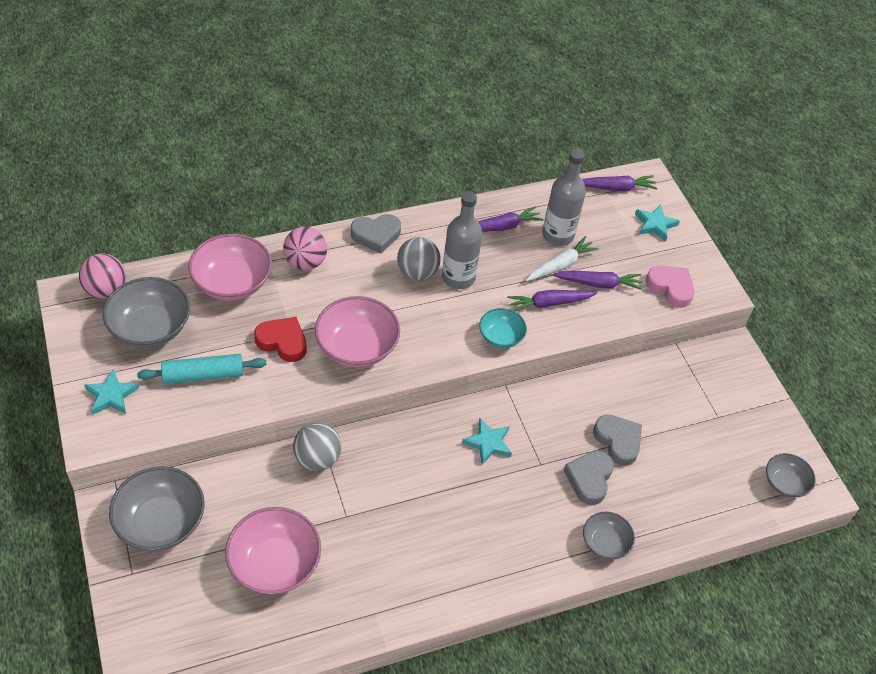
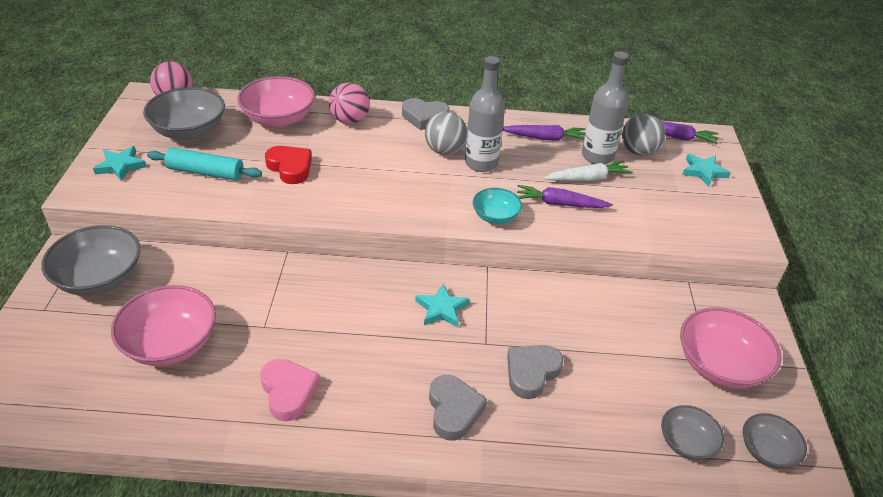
camera: 25 degrees right, 10 degrees down
grey ball [293,423,341,471] -> grey ball moved to [622,113,665,156]
pink bowl [315,296,400,367] -> pink bowl moved to [680,307,781,389]
purple carrot [553,271,643,290] -> none
grey bowl [583,512,635,560] -> grey bowl moved to [661,405,724,460]
grey heart [593,415,642,466] -> grey heart moved to [429,375,487,441]
pink heart [646,266,695,308] -> pink heart moved to [260,359,320,421]

